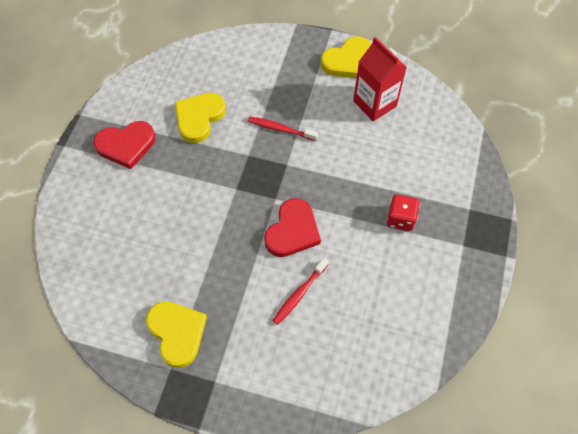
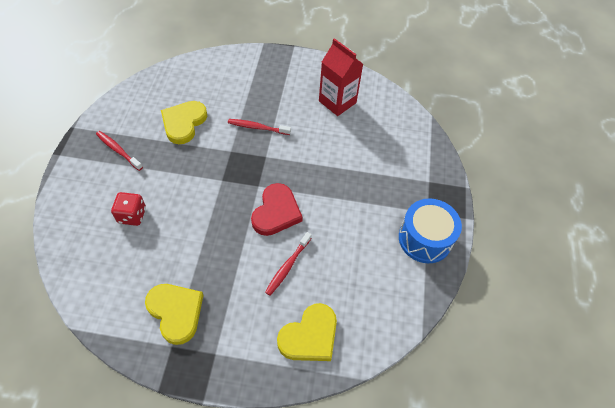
camera: 10 degrees left, 5 degrees down
red heart [94,121,155,169] -> red toothbrush [96,131,143,171]
yellow heart [321,36,371,78] -> yellow heart moved to [277,303,337,361]
red dice [387,194,420,231] -> red dice moved to [111,192,146,226]
none -> blue drum [399,198,462,263]

